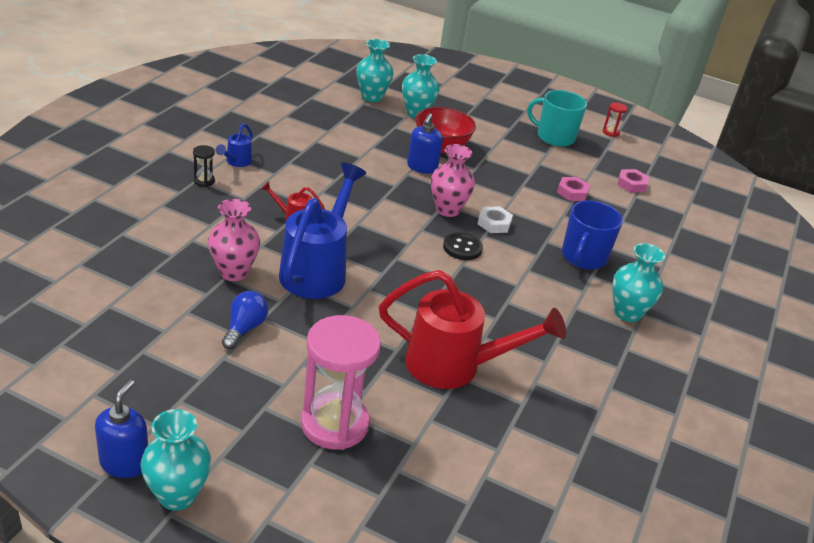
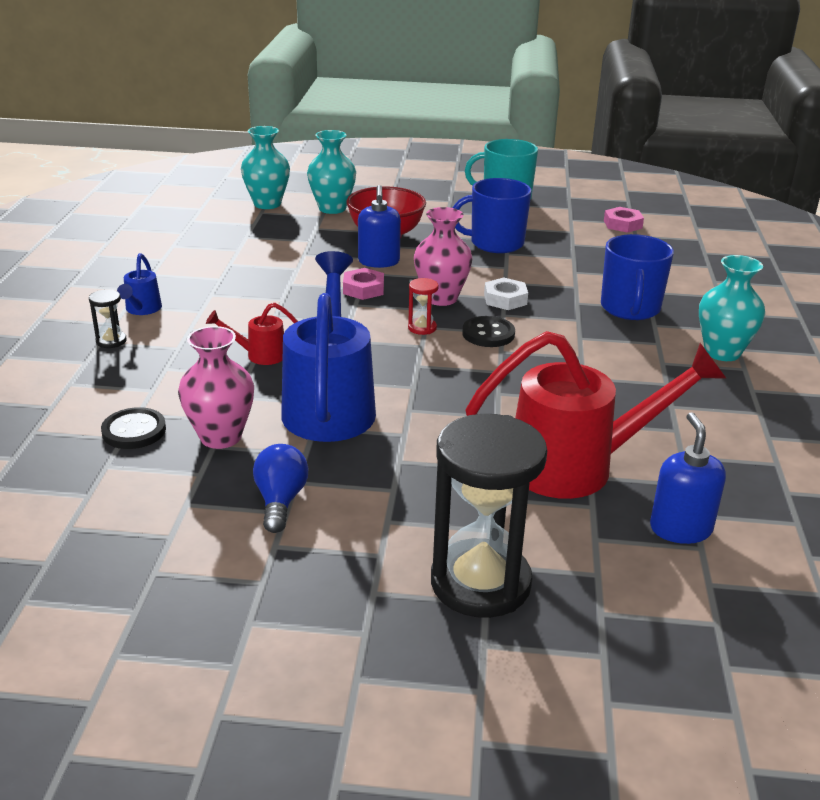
camera: 15 degrees left, 5 degrees down
blue soap dispenser [95,380,148,478] -> blue soap dispenser moved to [650,412,726,544]
turquoise vase [140,409,211,511] -> none
pink hourglass [301,315,381,450] -> black hourglass [431,414,547,618]
pink nut [557,177,590,201] -> pink nut moved to [343,268,384,300]
red hourglass [603,102,627,137] -> red hourglass moved to [408,278,439,335]
none -> black button [101,407,166,449]
none -> blue mug [453,178,531,253]

